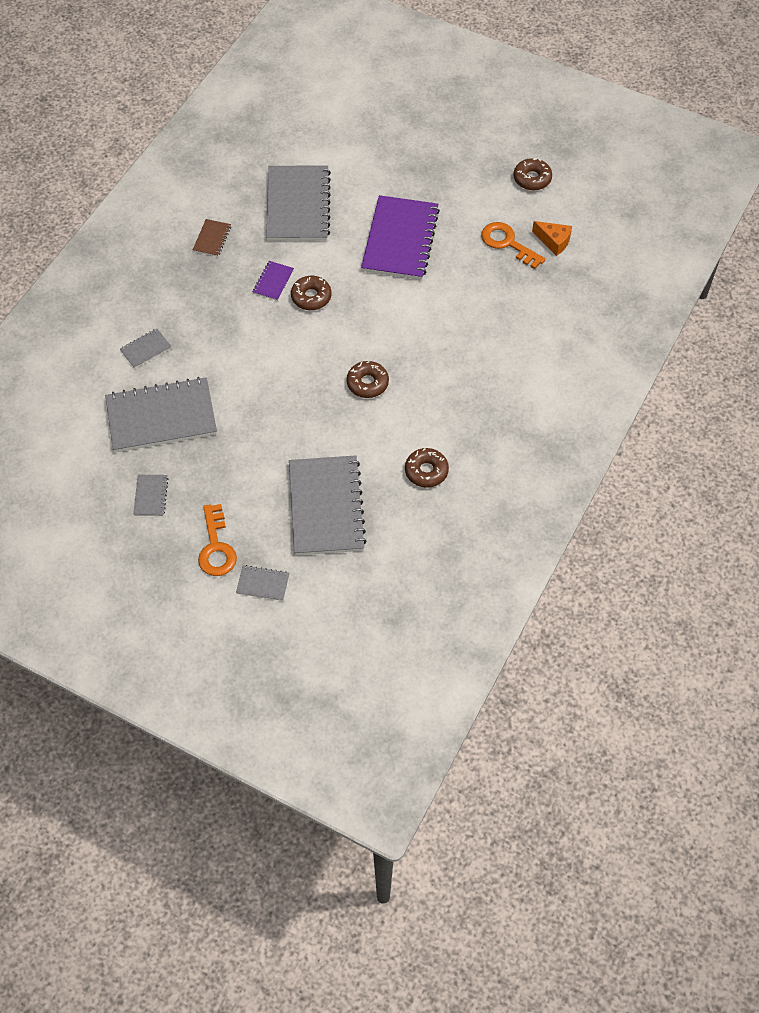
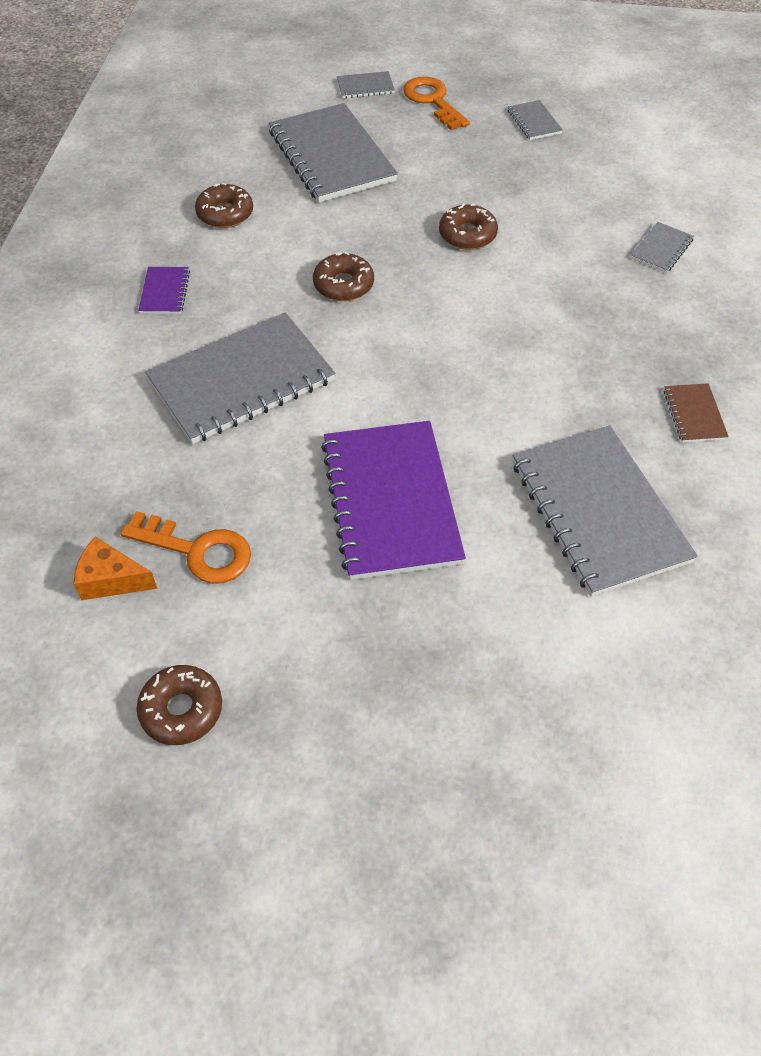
camera: 160 degrees right, 5 degrees down
grey notebook [105,377,217,452] -> grey notebook moved to [145,312,335,444]
purple notebook [253,261,294,301] -> purple notebook moved to [138,267,190,314]
brown donut [291,276,331,310] -> brown donut moved to [439,204,498,250]

